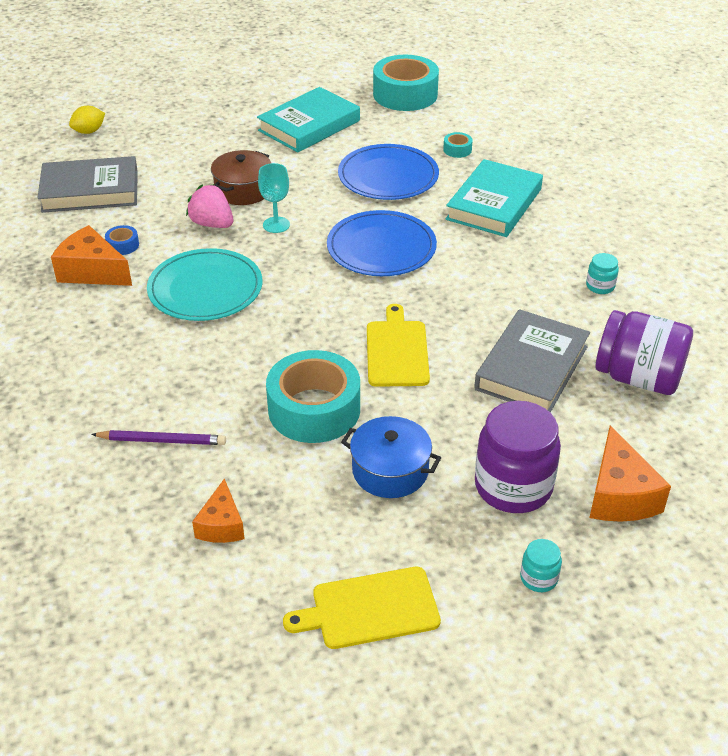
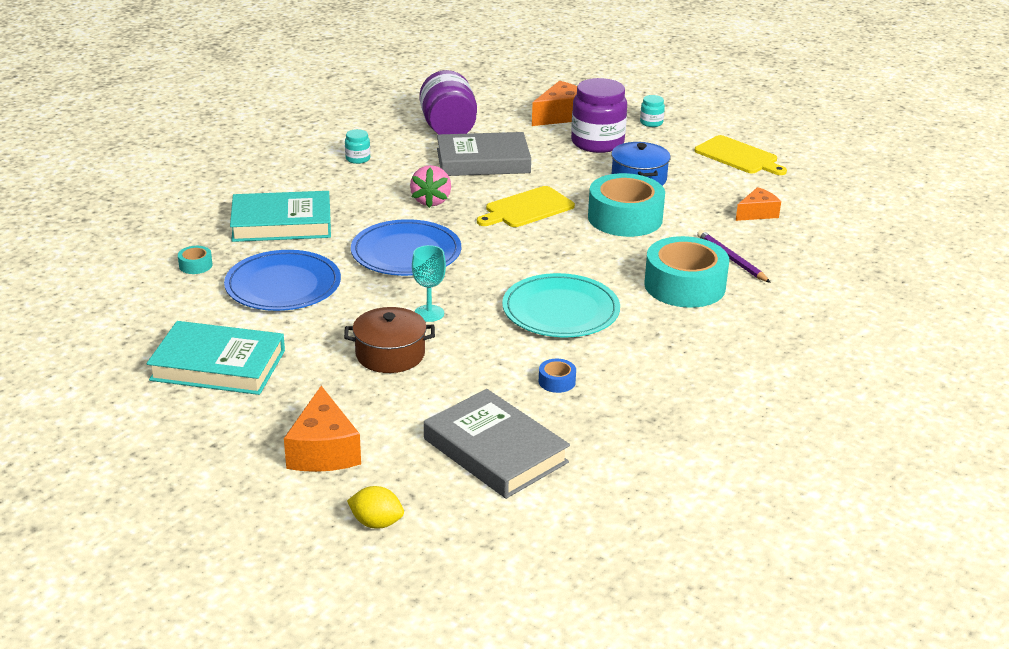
camera: 125 degrees left, 10 degrees down
orange cheese [51,225,132,286] -> orange cheese moved to [284,386,361,472]
pink strawberry [186,184,233,228] -> pink strawberry moved to [410,165,451,208]
turquoise tape [373,55,439,111] -> turquoise tape moved to [644,236,729,308]

